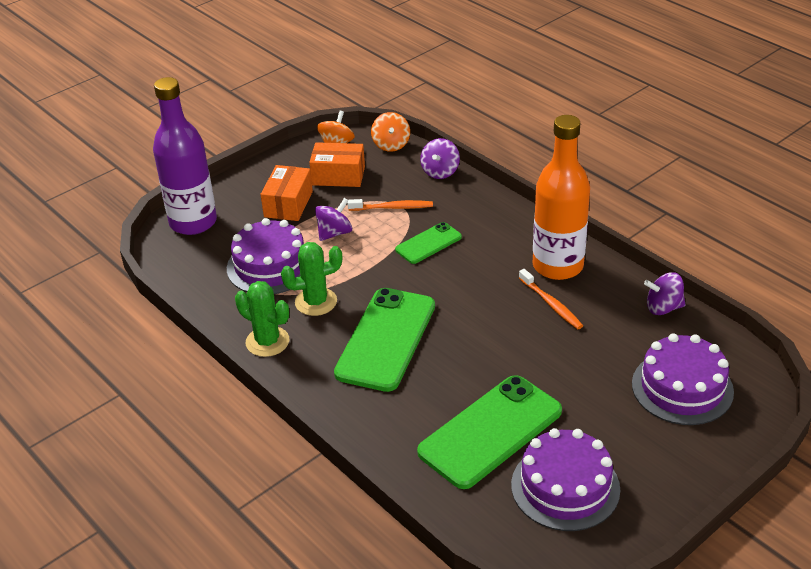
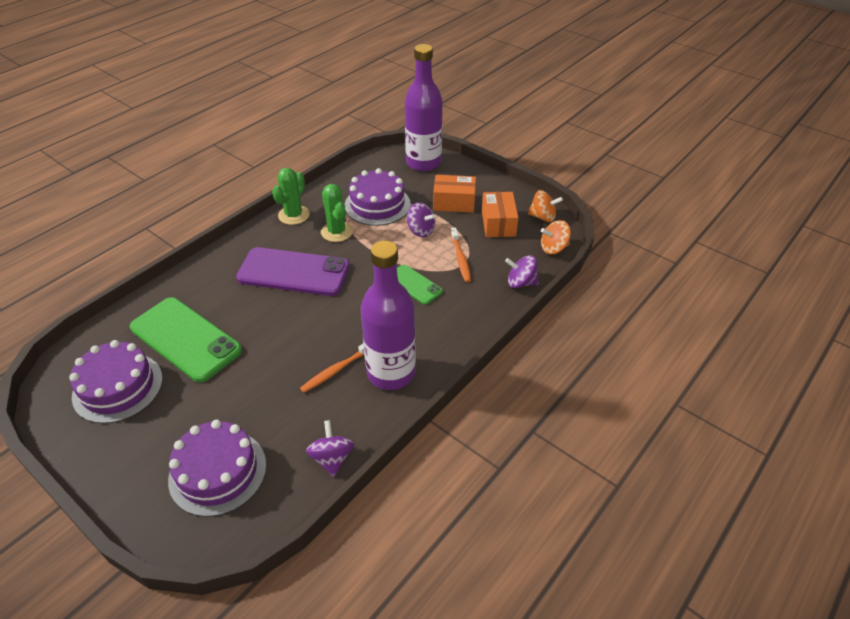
camera: 80 degrees right, 5 degrees up
green phone [334,288,435,392] -> purple phone [236,247,350,296]
orange bottle [533,115,590,280] -> purple bottle [361,241,416,390]

